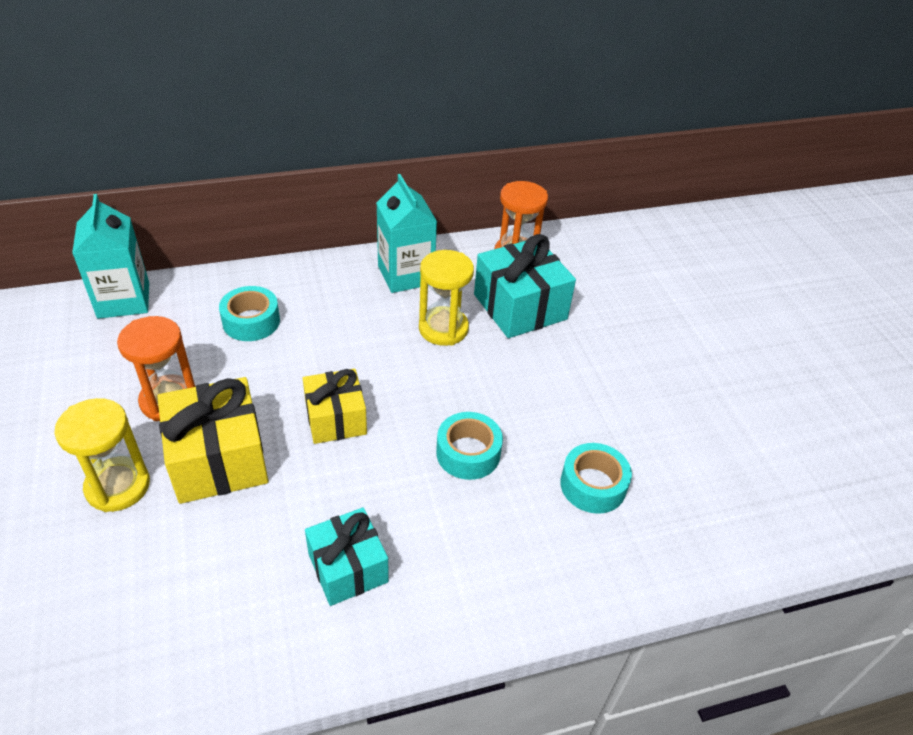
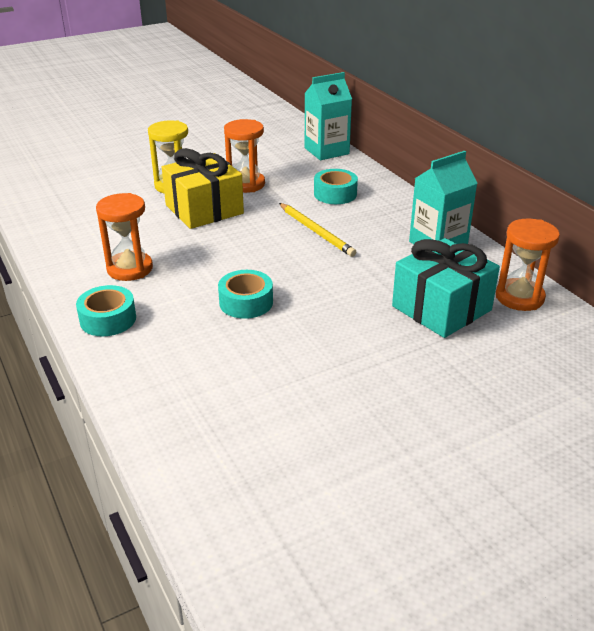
camera: 80 degrees right, 10 degrees down
yellow gift [303,369,367,444] -> none
turquoise gift [305,508,389,606] -> orange hourglass [96,193,153,281]
yellow hourglass [419,250,474,346] -> none
turquoise tape [560,443,632,514] -> turquoise tape moved to [76,285,136,336]
none -> yellow pencil [279,203,356,257]

